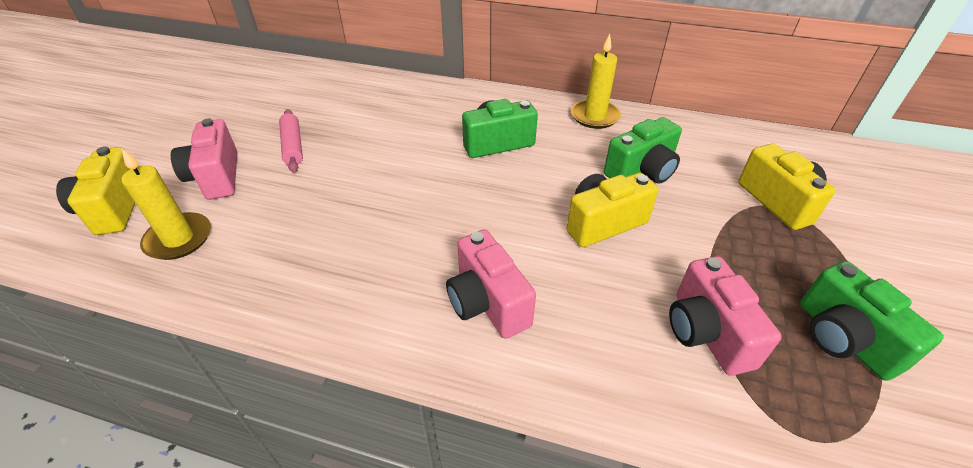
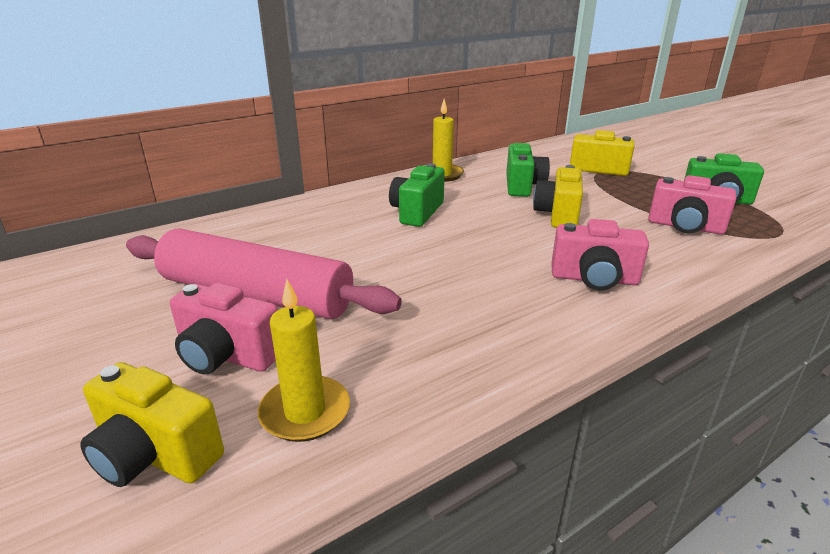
camera: 50 degrees left, 15 degrees down
pink rolling pin [279,109,303,173] -> pink rolling pin [126,229,402,319], size x2.29

